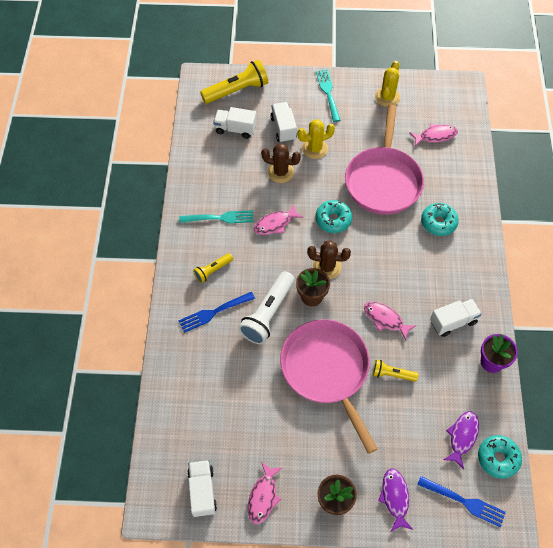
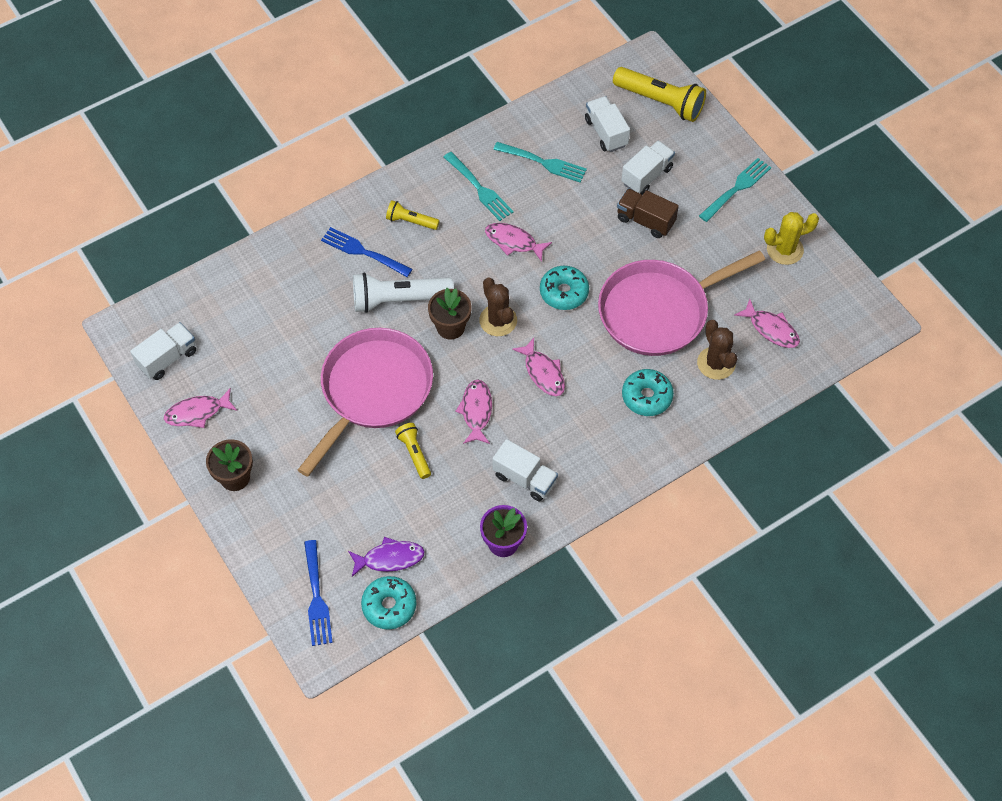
camera: 55 degrees right, 0 degrees up
brown cactus [261,143,301,183] -> brown cactus moved to [697,320,737,380]
yellow cactus [297,119,335,159] -> brown truck [617,189,679,238]
purple fish [378,468,413,531] -> none
none -> turquoise fork [493,142,587,183]
none -> pink fish [512,338,565,396]

